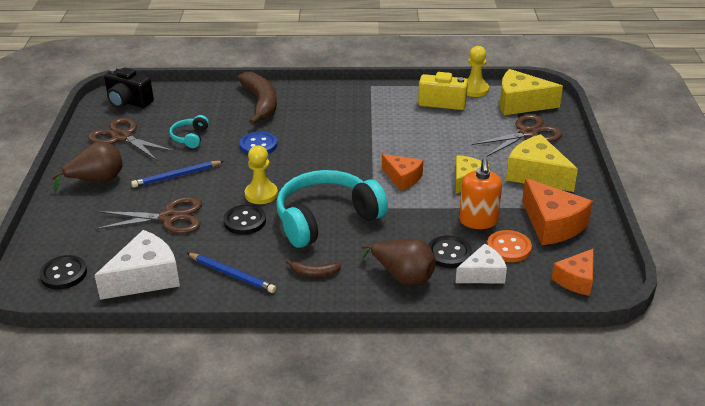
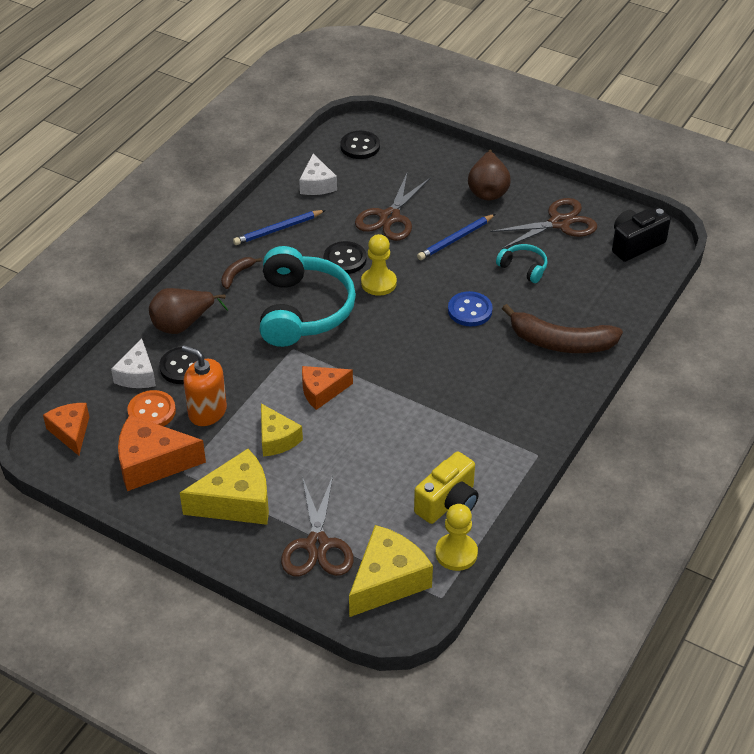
camera: 120 degrees right, 10 degrees up
white cheese [94,230,180,300] -> white cheese [299,154,337,195], size x0.64
blue pencil [131,161,224,188] -> blue pencil turned 135 degrees counterclockwise [417,214,495,260]

